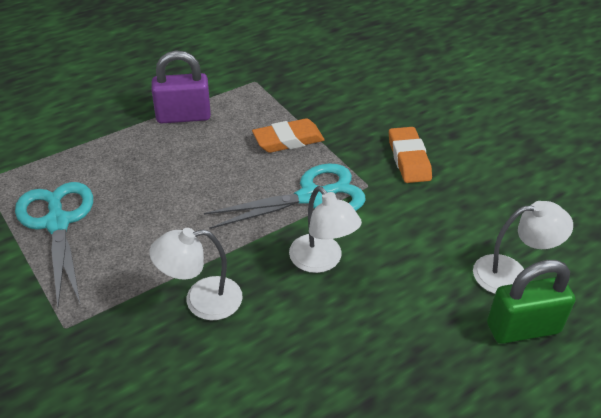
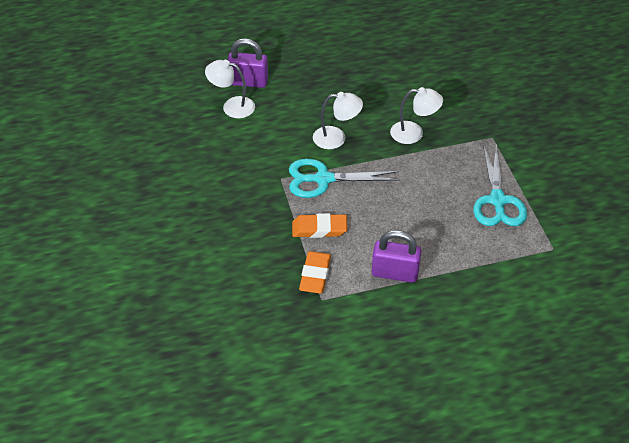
camera: 160 degrees left, 5 degrees up
white lamp [289,186,362,273] -> white lamp turned 105 degrees clockwise [313,92,363,149]
orange eraser [389,127,432,183] -> orange eraser moved to [299,251,331,294]
green padlock [487,260,576,344] -> purple padlock [227,38,268,88]

